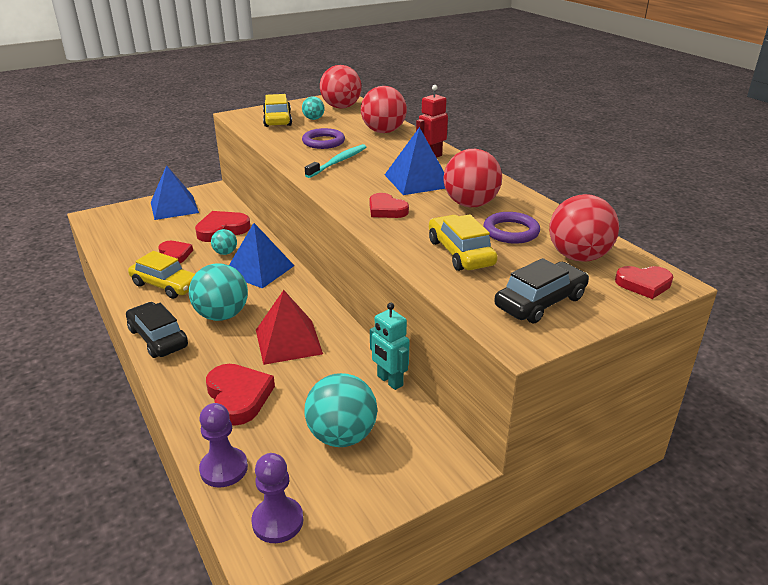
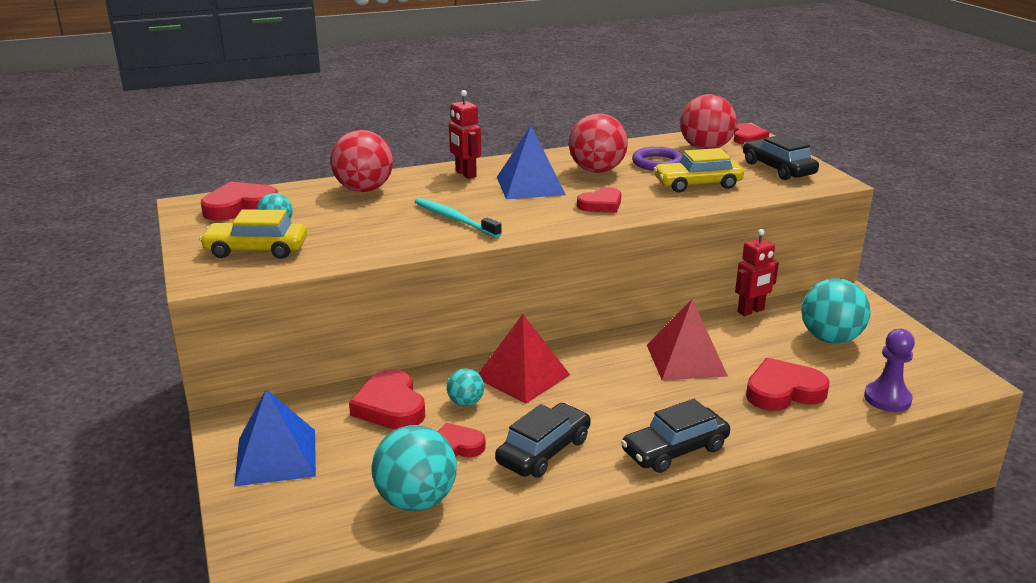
camera: 80 degrees left, 5 degrees down
yellow car [128,251,195,299] -> black car [495,403,591,478]
turquoise ball [189,263,248,321] -> turquoise ball moved to [372,425,457,511]
blue pyramid [229,223,294,289] -> red pyramid [478,314,570,404]
purple pawn [252,453,303,543] -> none
purple ring [302,128,345,149] -> none
red ball [320,65,362,109] -> red heart [201,182,278,221]
turquoise robot [370,303,409,390] -> red robot [735,229,779,316]

